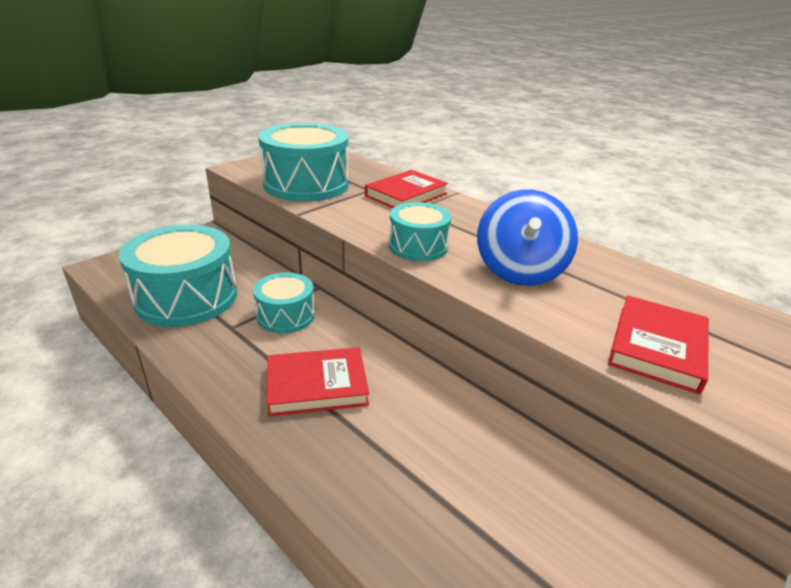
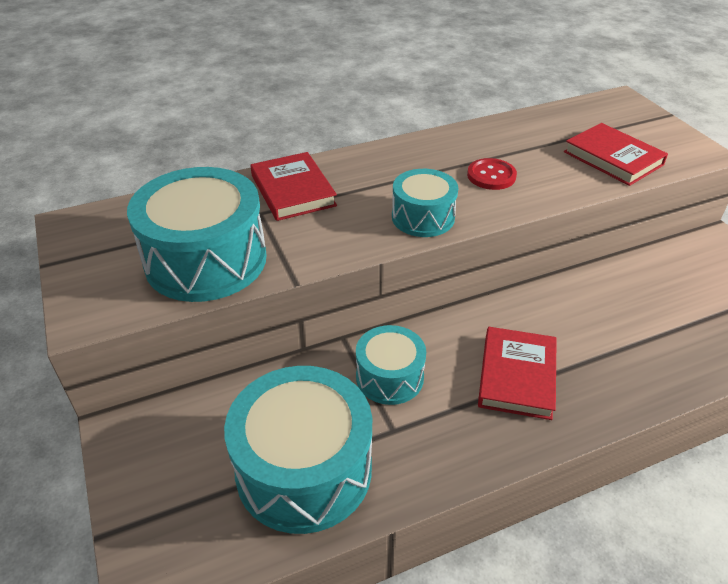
camera: 65 degrees left, 10 degrees up
blue spinning top [477,190,578,286] -> red button [467,158,517,190]

